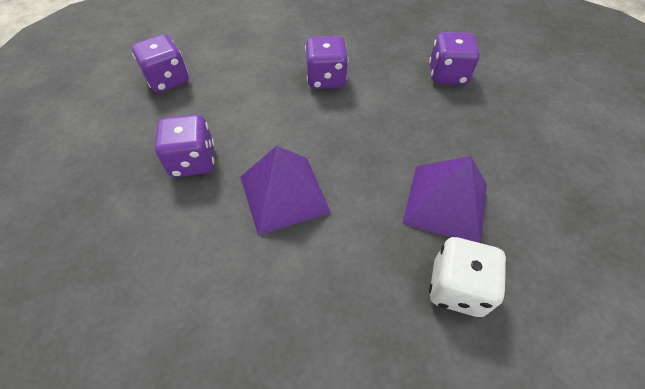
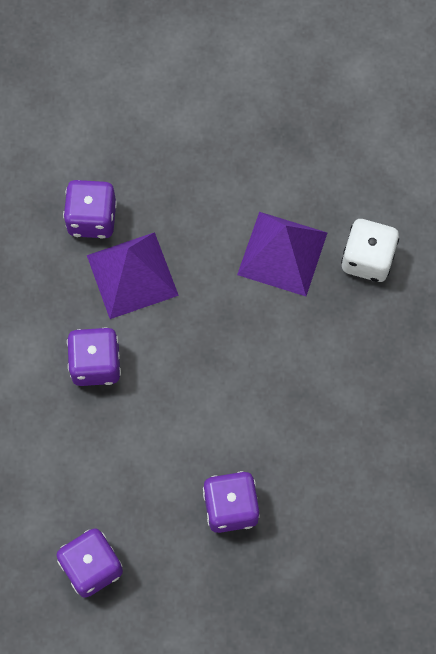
camera: 90 degrees left, 15 degrees up
purple pyramid [241,146,331,236] -> purple pyramid moved to [87,232,179,319]

